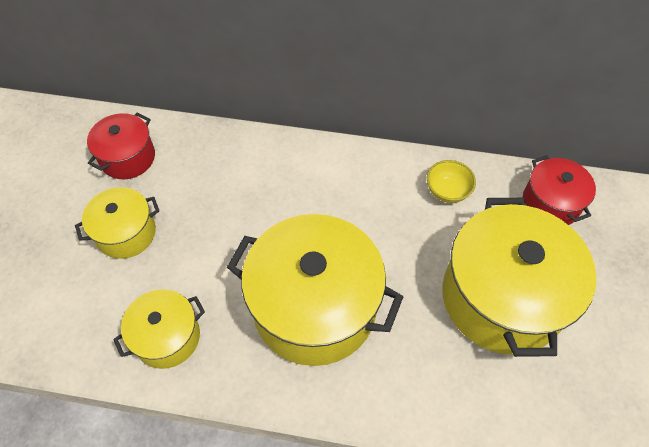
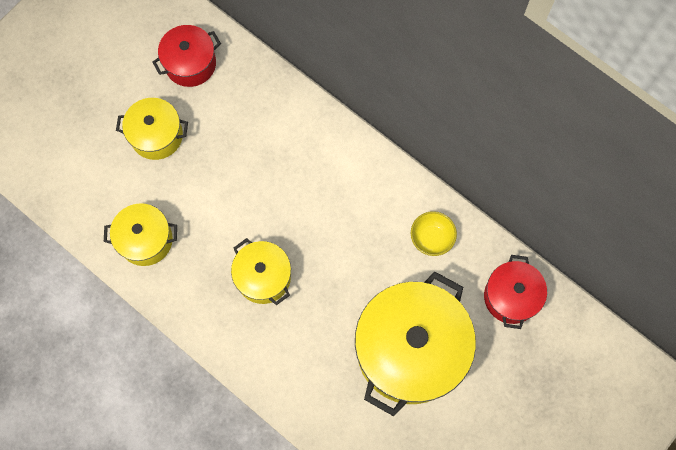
camera: 30 degrees right, 15 degrees up
yellow pot [227,214,403,366] -> yellow pot [231,238,291,305], size x0.52

